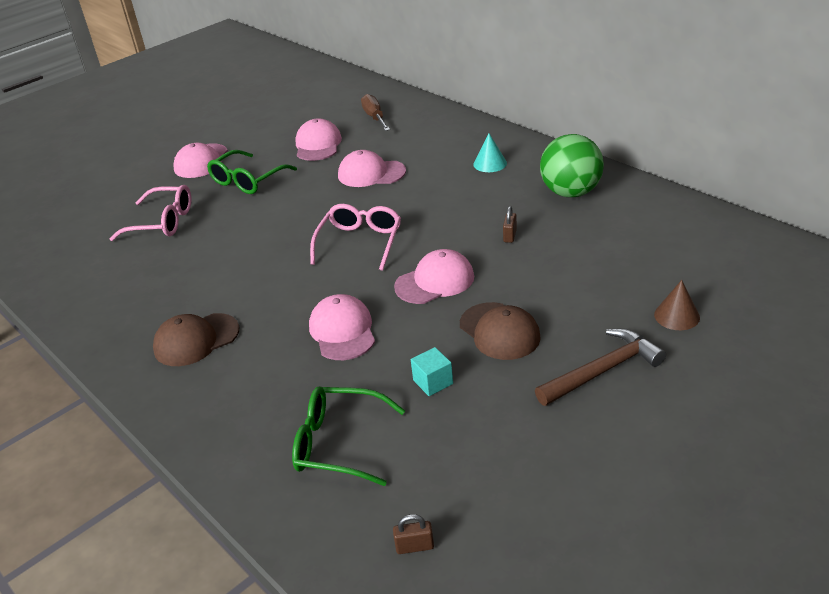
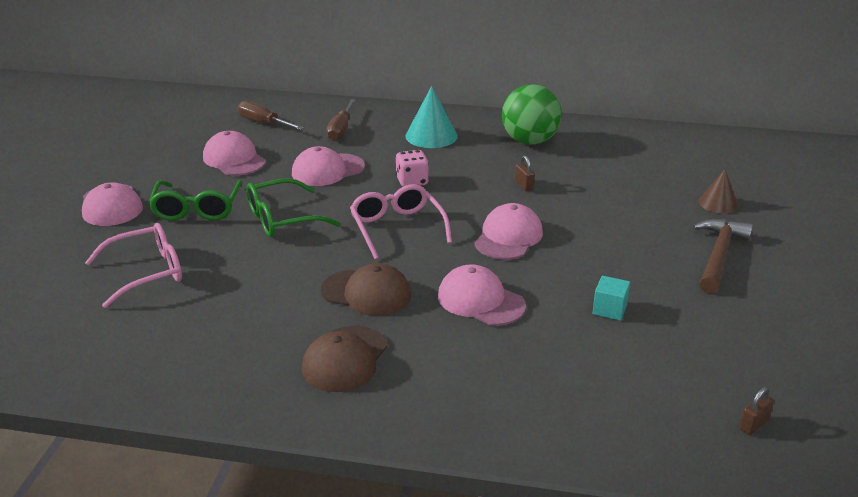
camera: 40 degrees left, 5 degrees down
green glasses [292,386,405,486] -> green glasses moved to [246,178,340,237]
brown cap [460,302,541,360] -> brown cap moved to [321,263,411,316]
turquoise cone [473,133,507,172] -> turquoise cone [405,86,458,148], size x1.54
none -> brown screwdriver [326,99,356,141]
none -> pink dice [396,150,429,187]

